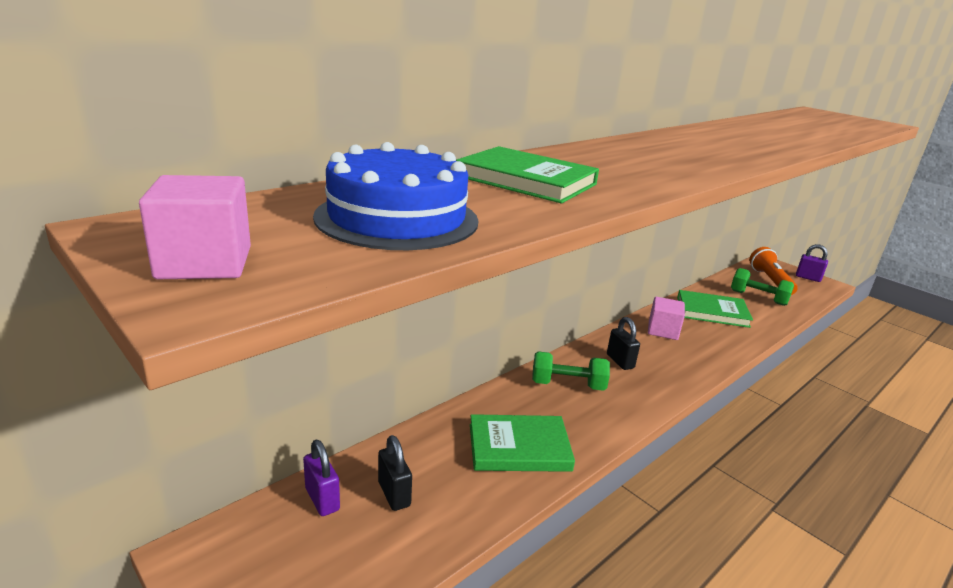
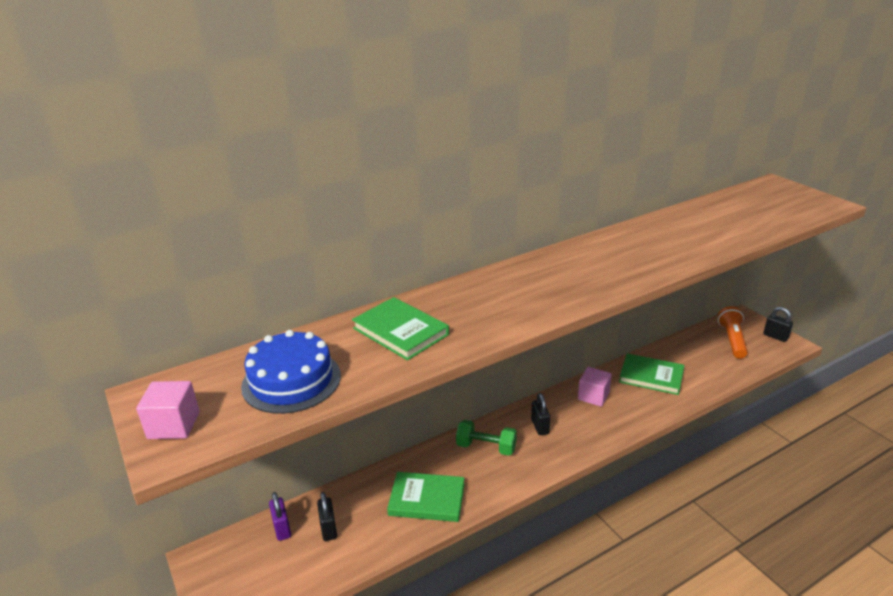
camera: 15 degrees right, 5 degrees up
green dumbbell [731,268,794,306] -> none
purple padlock [796,244,828,282] -> black padlock [763,307,793,342]

